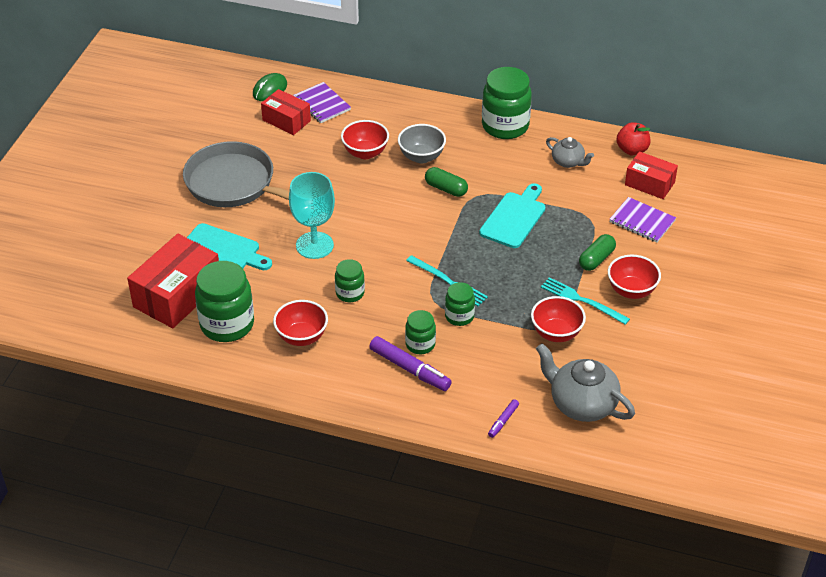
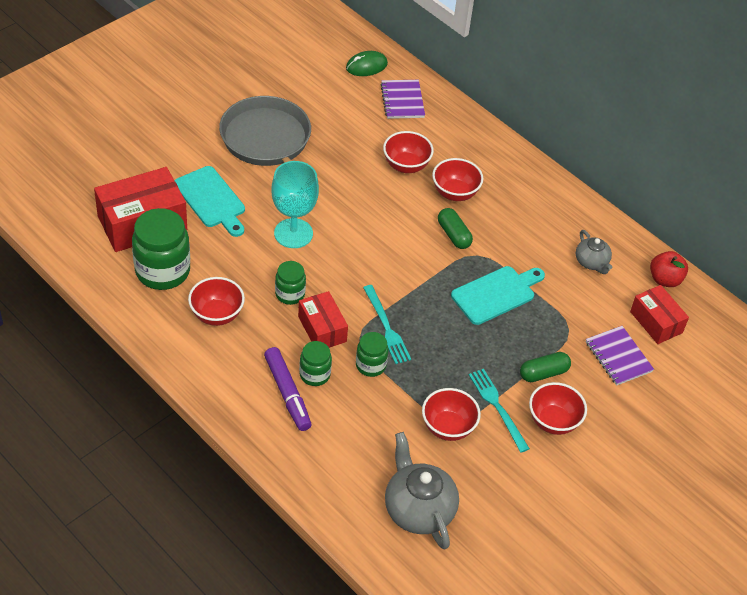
camera: 25 degrees right, 5 degrees up
red box [261,89,311,135] -> red box moved to [298,291,348,348]
grey bowl [398,124,446,163] -> red bowl [432,158,483,201]
green jar [482,67,532,139] -> none
purple marker [488,399,519,438] -> none

